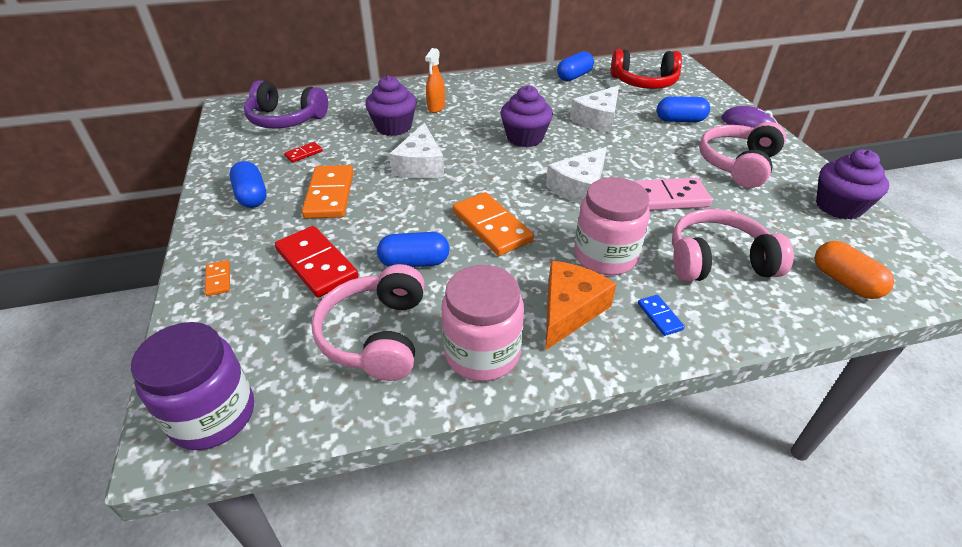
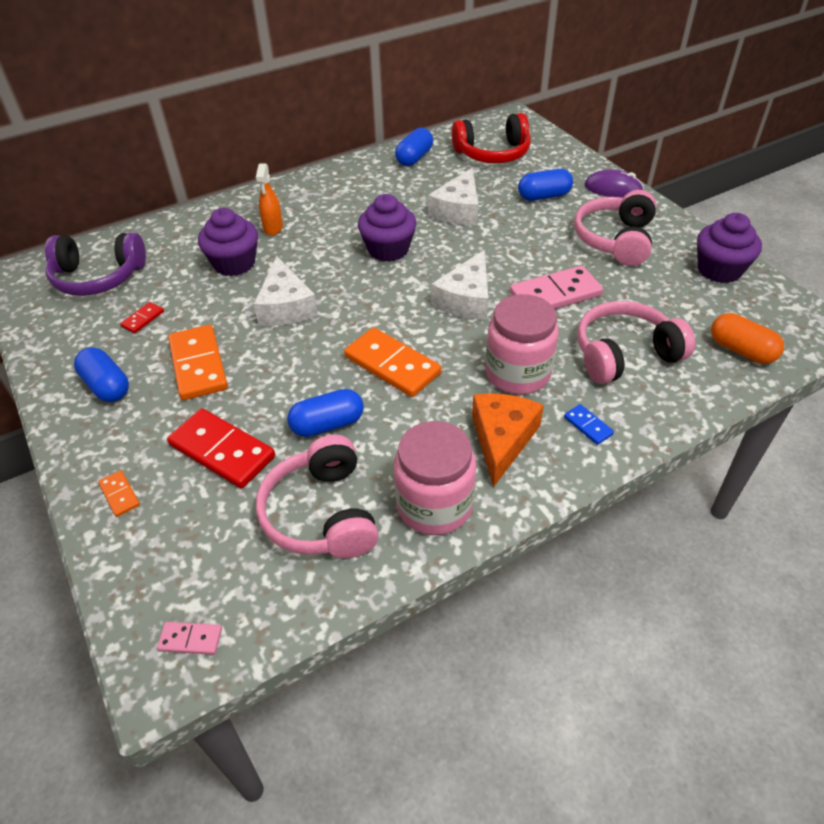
camera: 15 degrees left, 5 degrees up
purple jar [131,322,254,450] -> pink domino [157,622,222,655]

